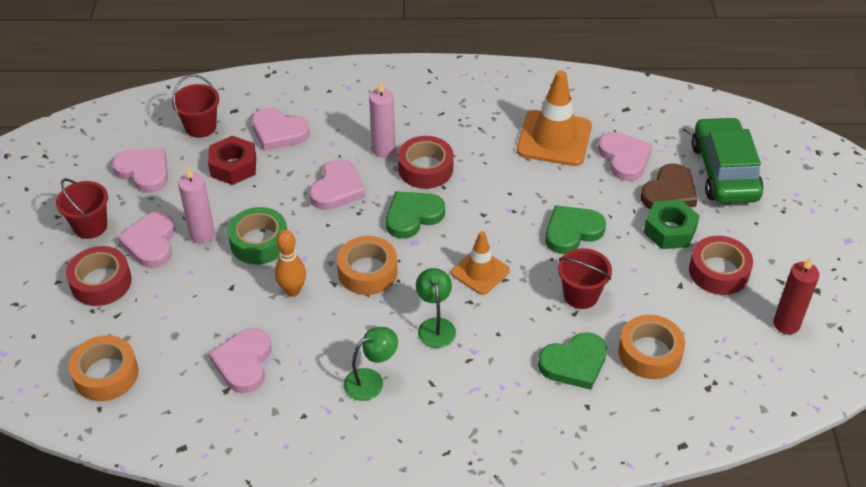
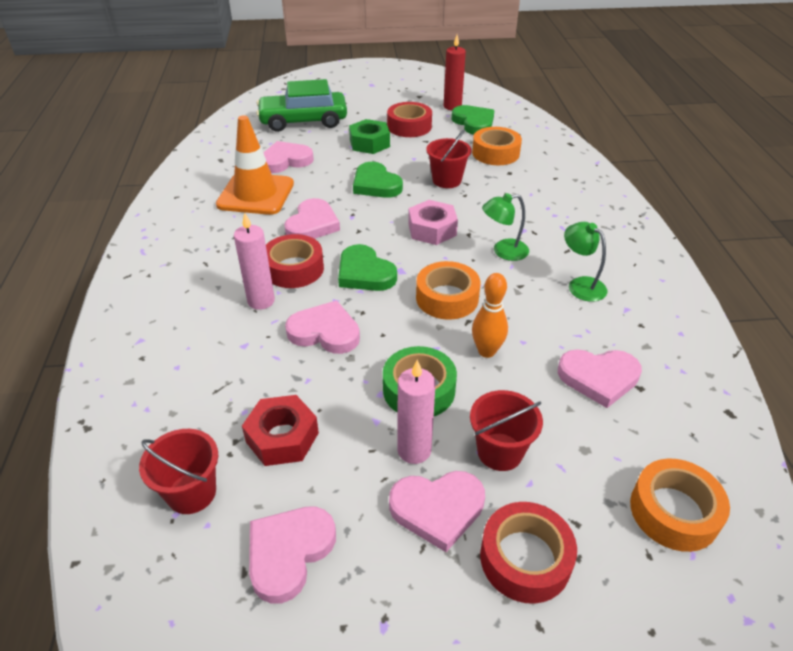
camera: 95 degrees left, 5 degrees down
red bucket [56,179,108,239] -> red bucket moved to [470,390,543,471]
pink heart [252,108,310,151] -> pink heart moved to [284,198,340,239]
orange traffic cone [451,231,510,295] -> pink nut [408,200,458,245]
green heart [538,332,607,390] -> green heart moved to [452,105,495,135]
brown heart [641,163,698,209] -> none

